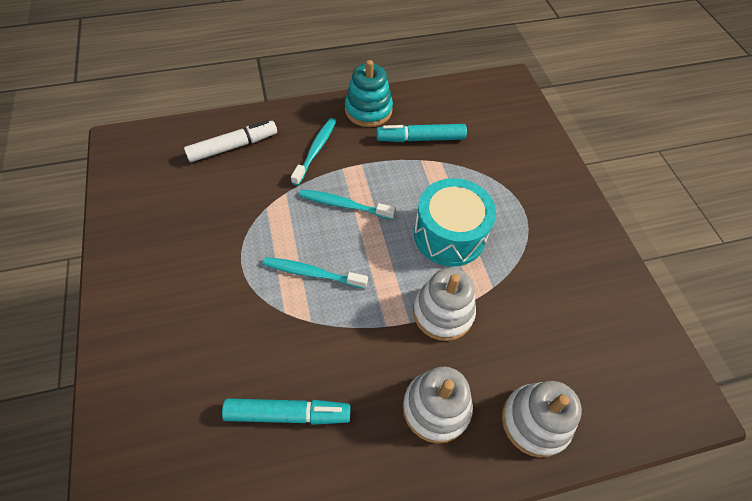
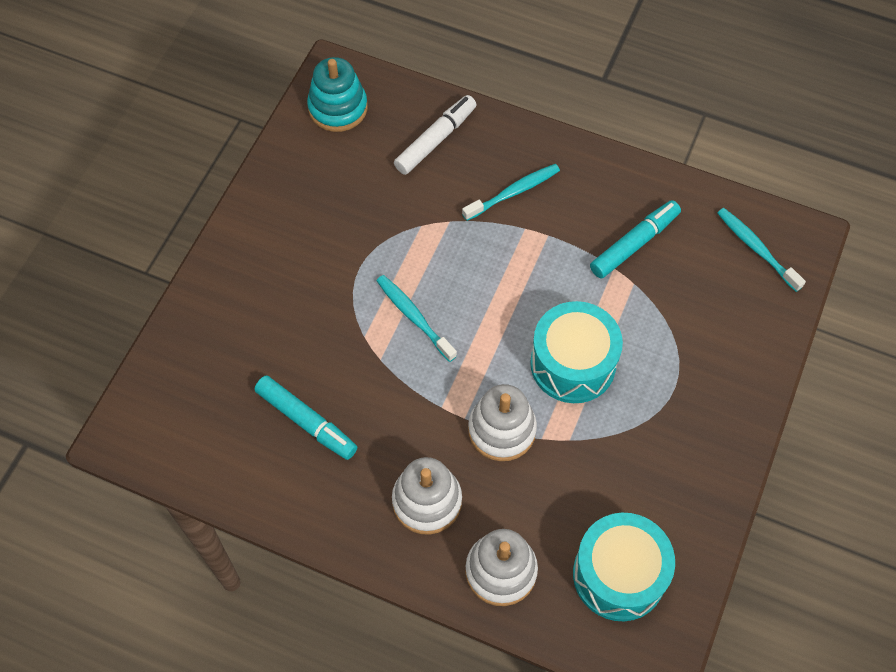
camera: 40 degrees right, 5 degrees up
white marker [184,120,277,162] -> white marker turned 60 degrees counterclockwise [394,95,477,175]
turquoise toothbrush [299,189,396,219] -> turquoise toothbrush moved to [717,208,806,292]
turquoise stacking toy [345,60,393,127] -> turquoise stacking toy moved to [307,57,368,132]
turquoise marker [376,124,467,142] -> turquoise marker turned 105 degrees clockwise [590,200,681,278]
none -> turquoise drum [573,513,675,621]

